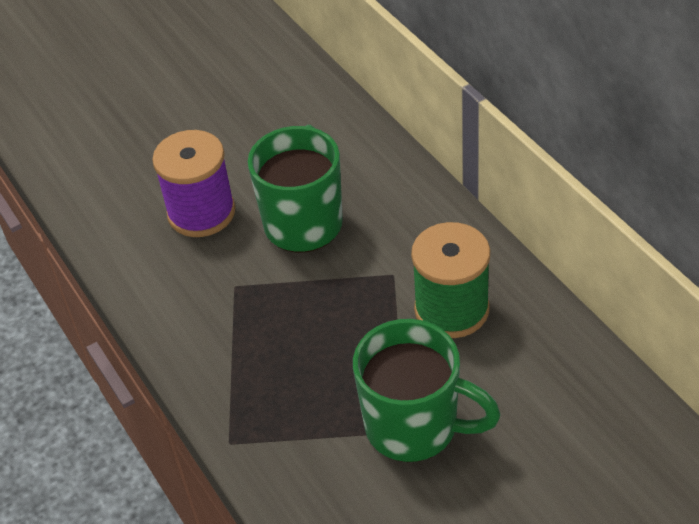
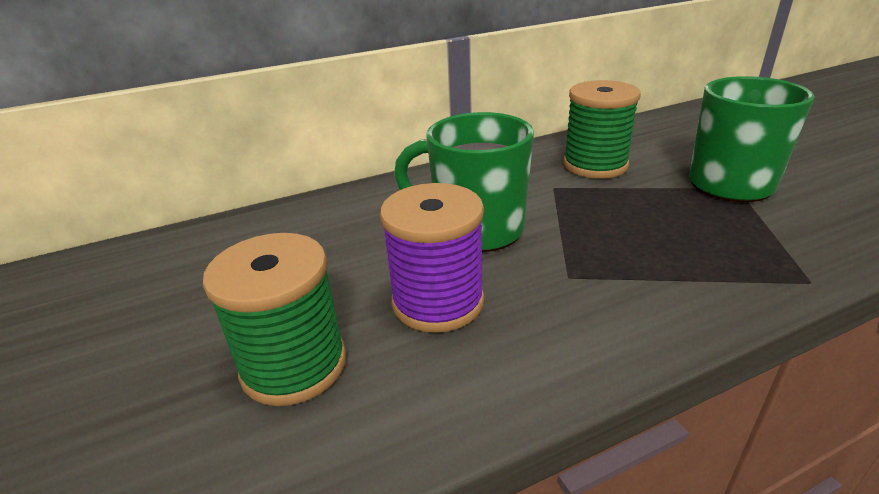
camera: 85 degrees left, 15 degrees down
none -> green spool [203,233,347,406]

